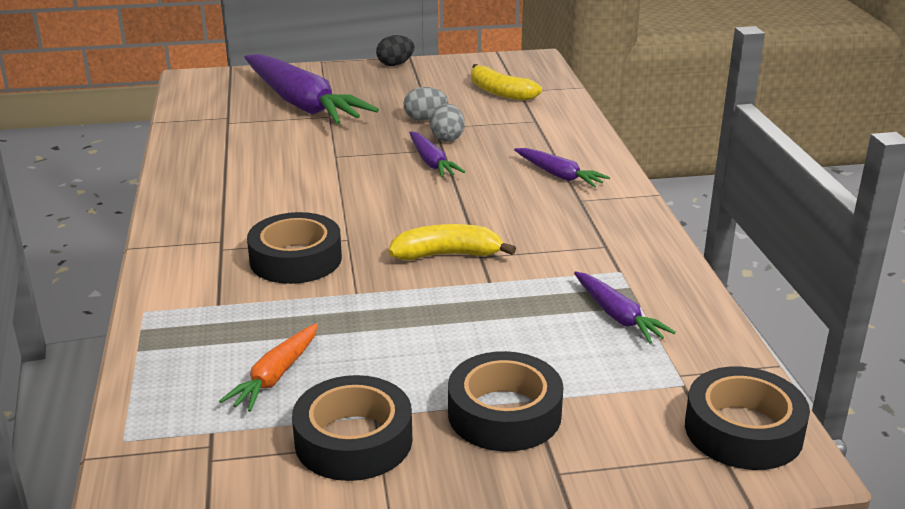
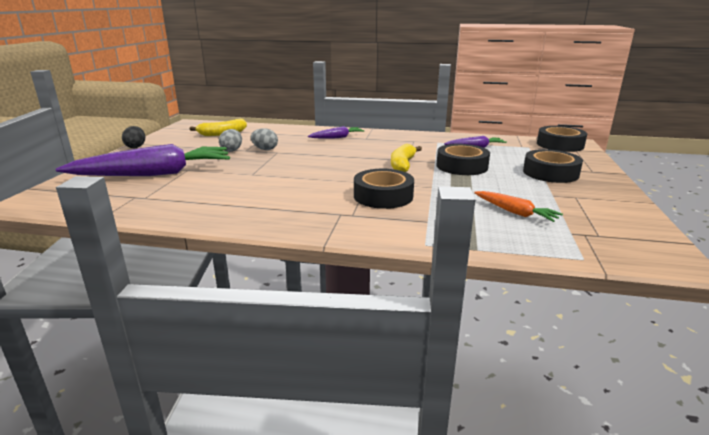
camera: 70 degrees left, 5 degrees down
black tape [292,375,412,481] -> black tape moved to [436,144,490,175]
purple carrot [409,131,465,178] -> none

